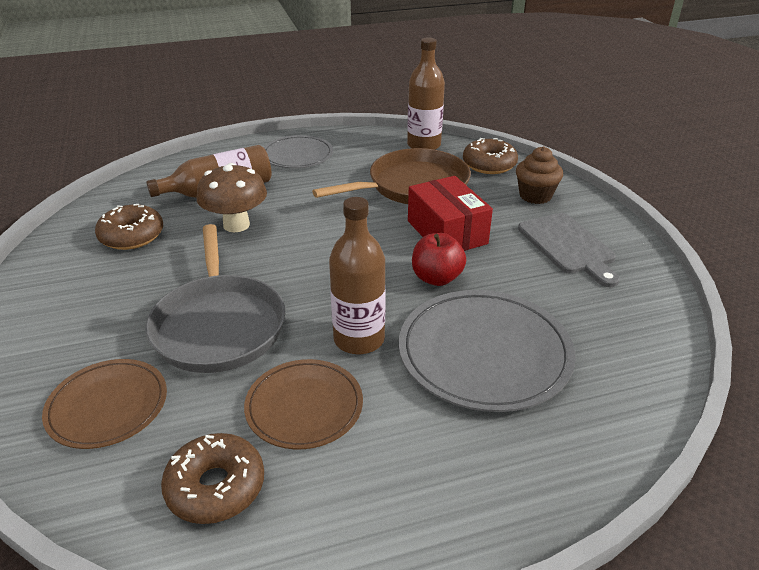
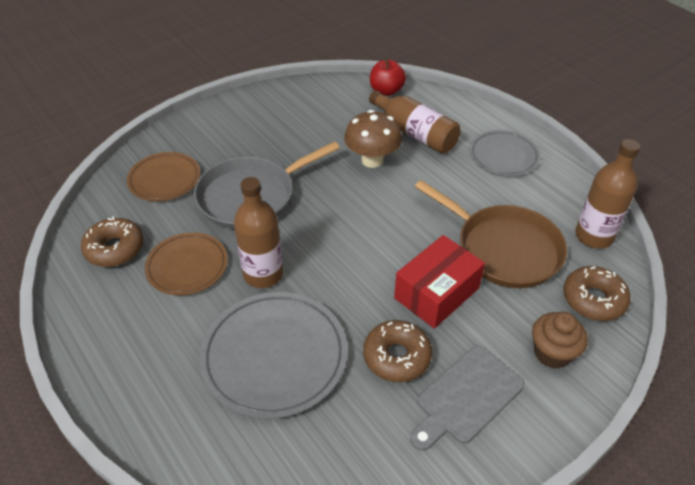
camera: 70 degrees right, 10 degrees up
brown donut [95,204,163,250] -> brown donut moved to [363,320,432,382]
red apple [412,233,466,286] -> red apple moved to [370,59,406,96]

